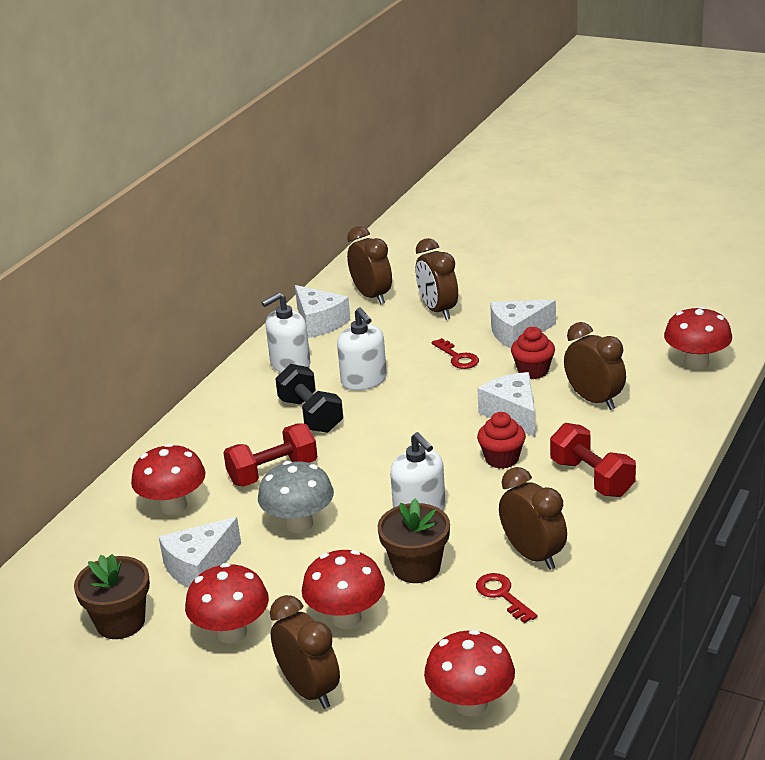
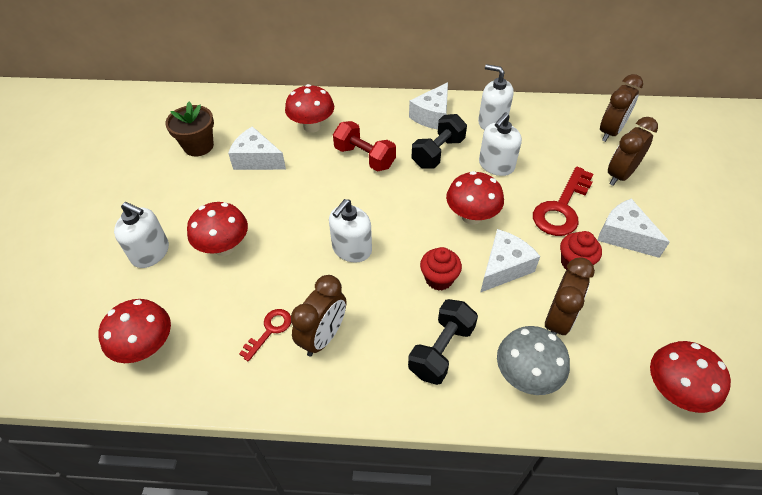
camera: 65 degrees right, 20 degrees up
red mushroom [185,563,269,644] -> red mushroom moved to [446,171,504,225]
grey mushroom [258,461,334,533] -> grey mushroom moved to [497,326,570,395]
brown clock [270,595,340,709] -> white soap dispenser [114,202,169,268]
white cheese [295,285,350,338] -> white cheese moved to [409,82,448,129]
brown flower pot [378,499,450,583] -> none
red key [431,338,479,369] -> red key [533,167,593,236], size x1.84
red dumbbell [550,423,636,497] -> black dumbbell [408,299,478,385]

